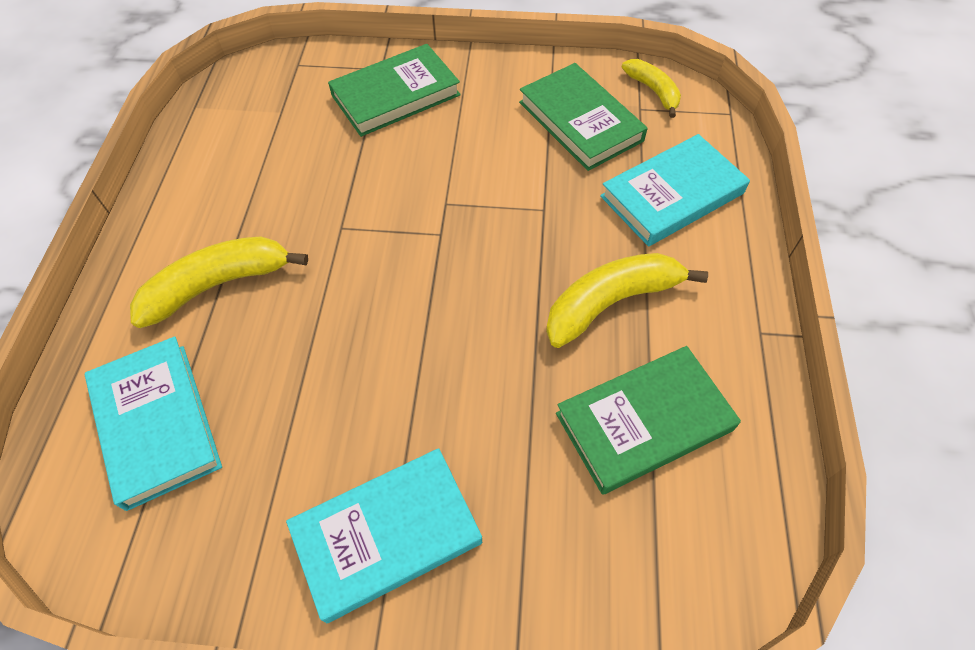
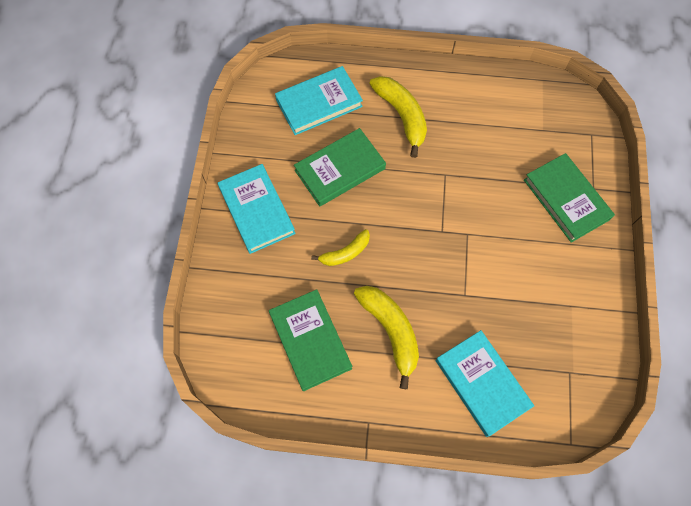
camera: 90 degrees right, 10 degrees up
green book [519,63,648,171] -> green book moved to [294,128,386,207]
yellow banana [621,59,681,118] -> yellow banana moved to [311,229,370,266]

